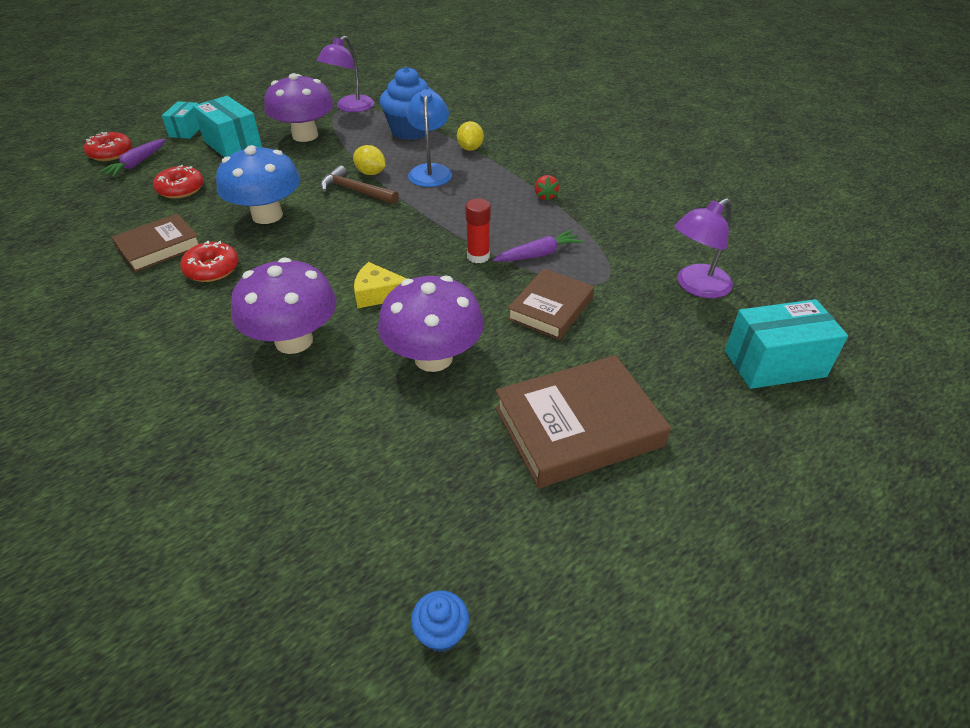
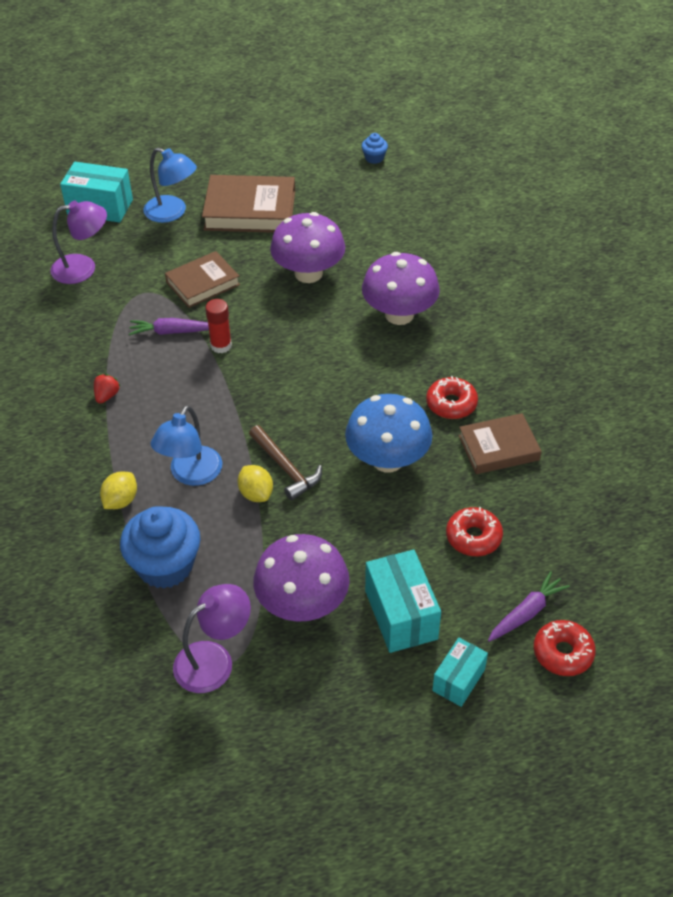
camera: 155 degrees left, 5 degrees up
yellow cheese [354,262,407,308] -> none
none -> blue lamp [144,147,197,223]

